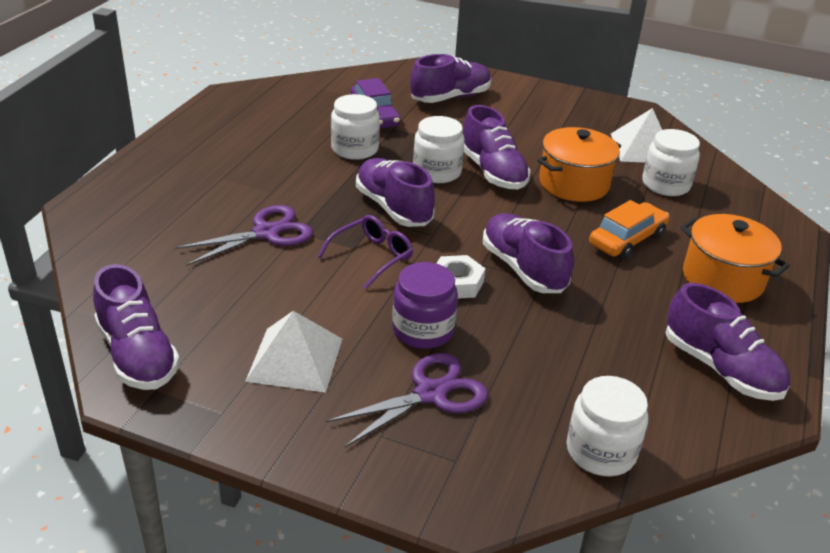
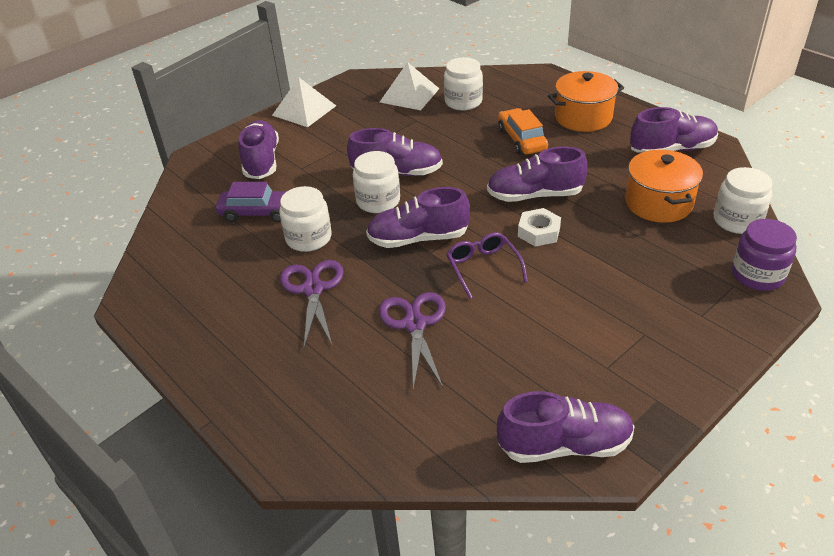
camera: 60 degrees left, 5 degrees up
white pyramid [245,311,342,393] -> white pyramid moved to [272,77,336,127]
purple scissors [326,353,488,447] -> purple scissors moved to [280,260,344,348]
purple jar [392,262,458,349] -> purple jar moved to [732,219,797,291]
orange pot [537,127,621,202] -> orange pot moved to [625,150,703,223]

